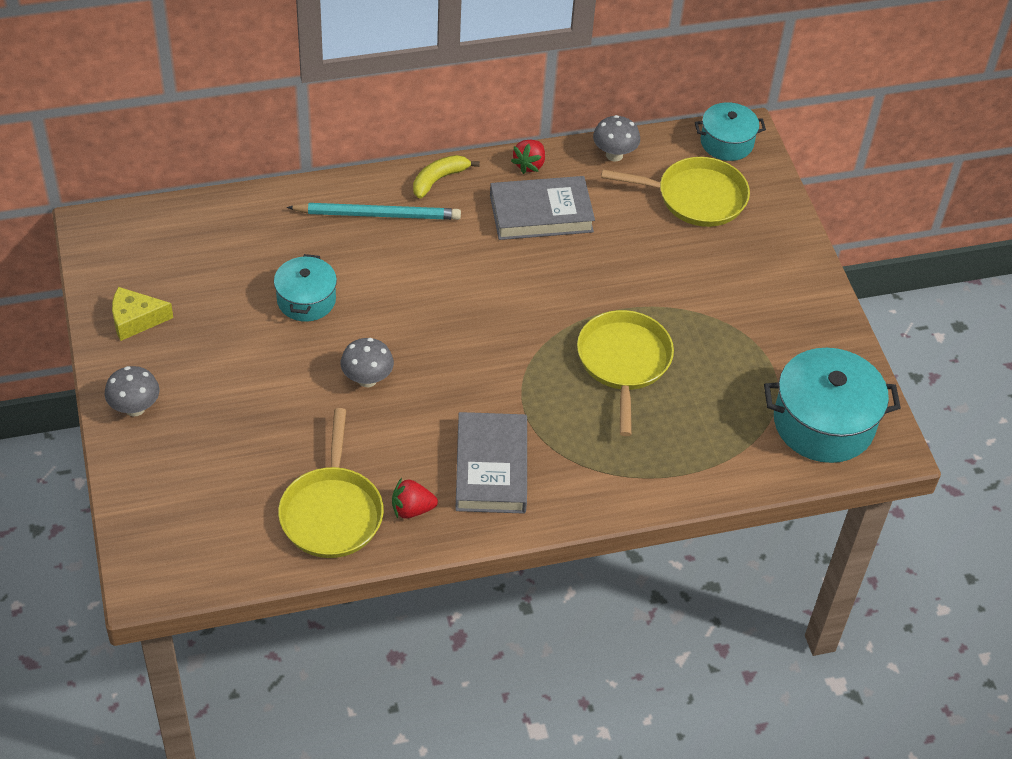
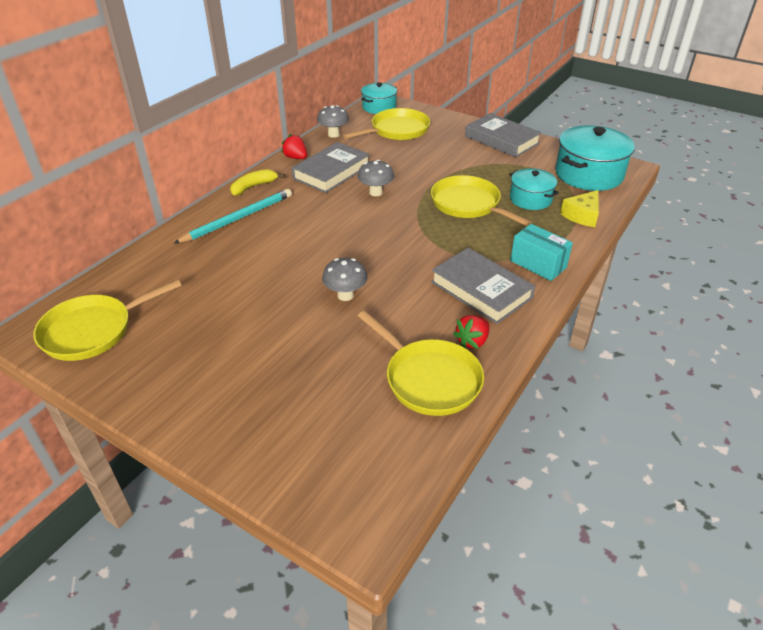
camera: 40 degrees left, 10 degrees down
grey mushroom [105,366,159,417] -> grey mushroom moved to [358,160,394,196]
yellow cheese [112,287,173,341] -> yellow cheese moved to [560,190,599,227]
turquoise pot [274,254,337,322] -> turquoise pot moved to [509,168,559,210]
yellow banana [413,155,480,199] -> yellow banana turned 45 degrees clockwise [230,169,285,196]
red strawberry [511,140,545,174] -> red strawberry turned 150 degrees clockwise [281,134,307,159]
none -> yellow pan [33,279,182,361]
none -> grey book [465,113,542,157]
none -> turquoise box [510,224,573,281]

